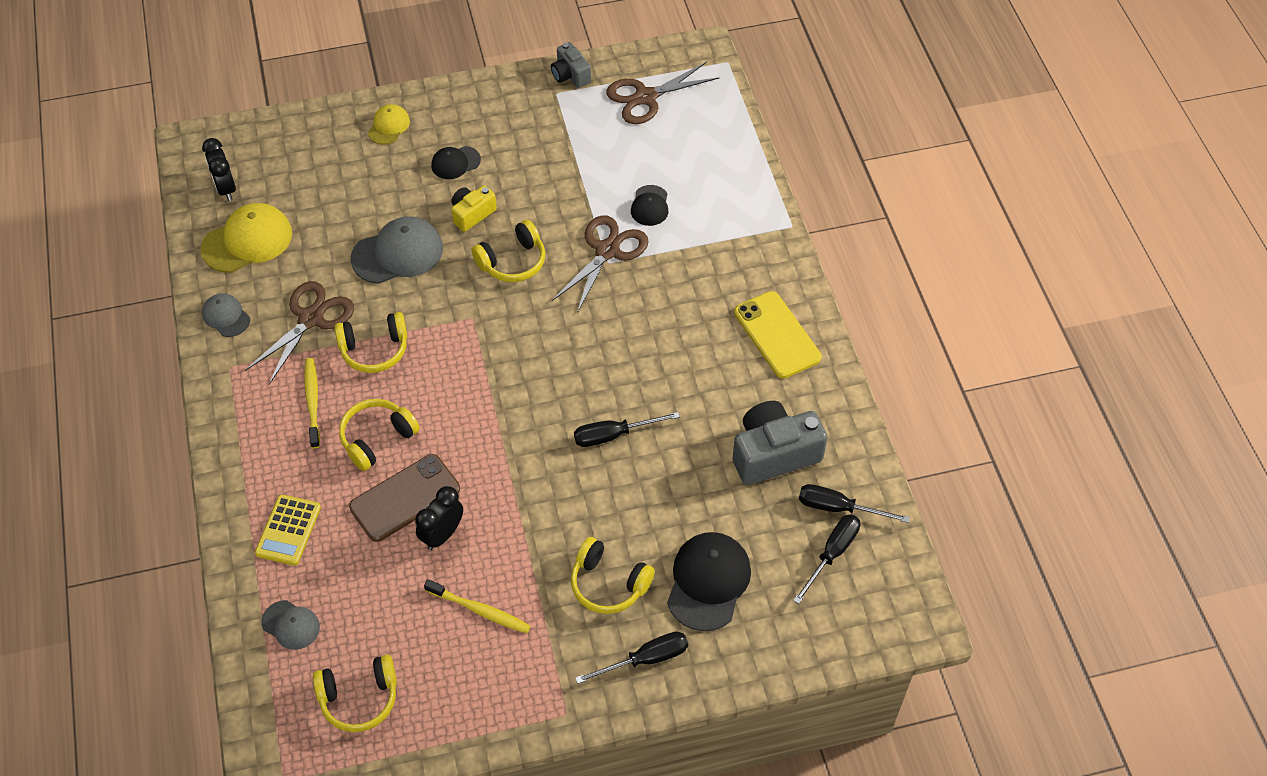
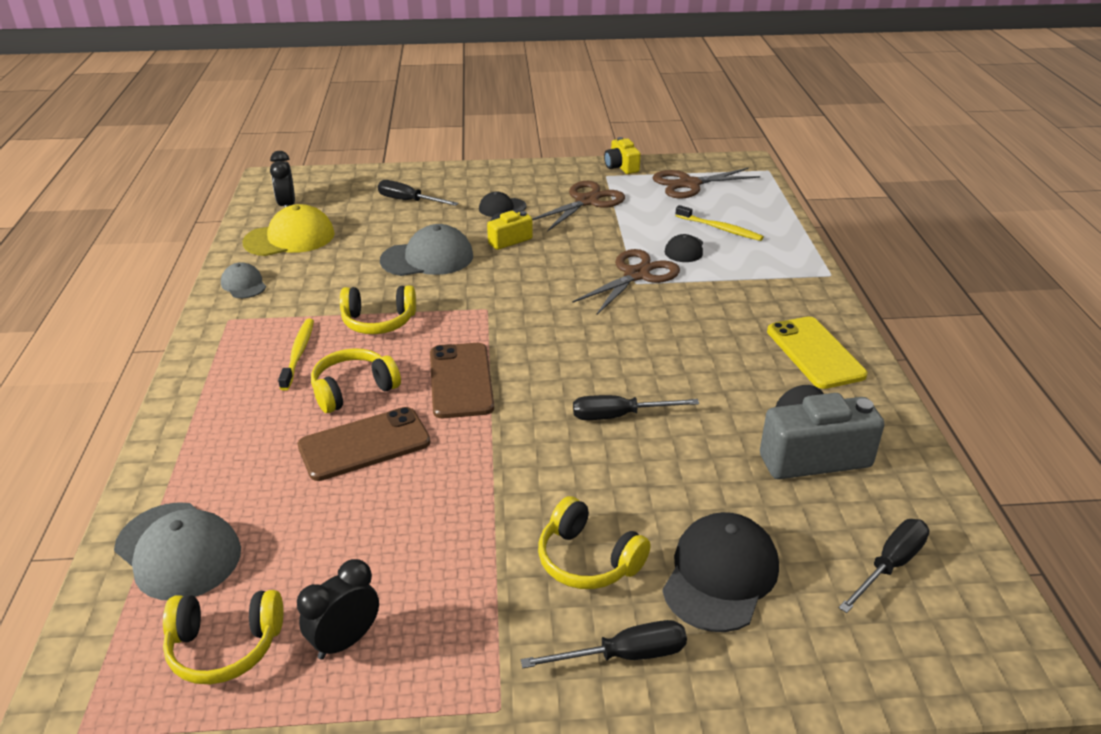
camera: 10 degrees right, 20 degrees down
brown scissors [245,281,354,384] -> brown scissors moved to [532,181,625,232]
yellow calculator [255,495,321,565] -> none
grey cap [262,600,320,650] -> grey cap [114,502,241,600], size x1.77
yellow cap [368,104,410,145] -> none
black clock [415,486,463,550] -> black clock moved to [297,559,379,660]
yellow toothbrush [424,579,531,633] -> yellow toothbrush moved to [675,205,764,241]
yellow headphones [471,220,545,282] -> none
grey camera [551,42,591,88] -> yellow camera [604,137,641,174]
black screwdriver [799,484,910,523] -> black screwdriver moved to [378,180,459,206]
none -> brown phone [430,343,494,418]

